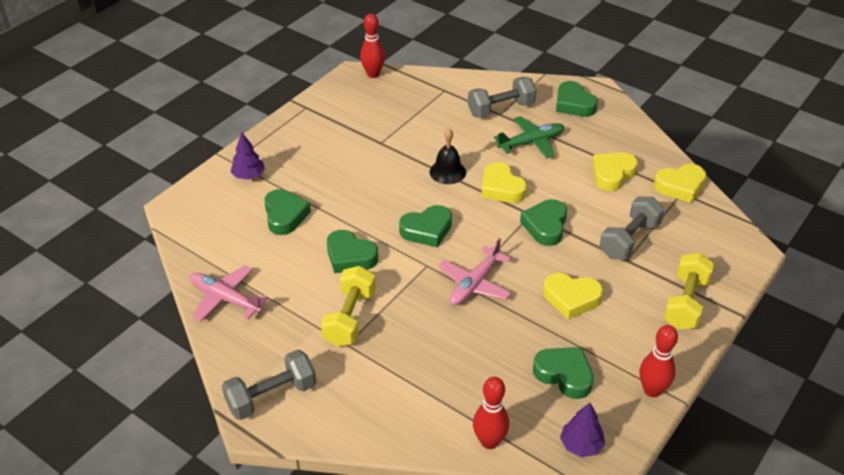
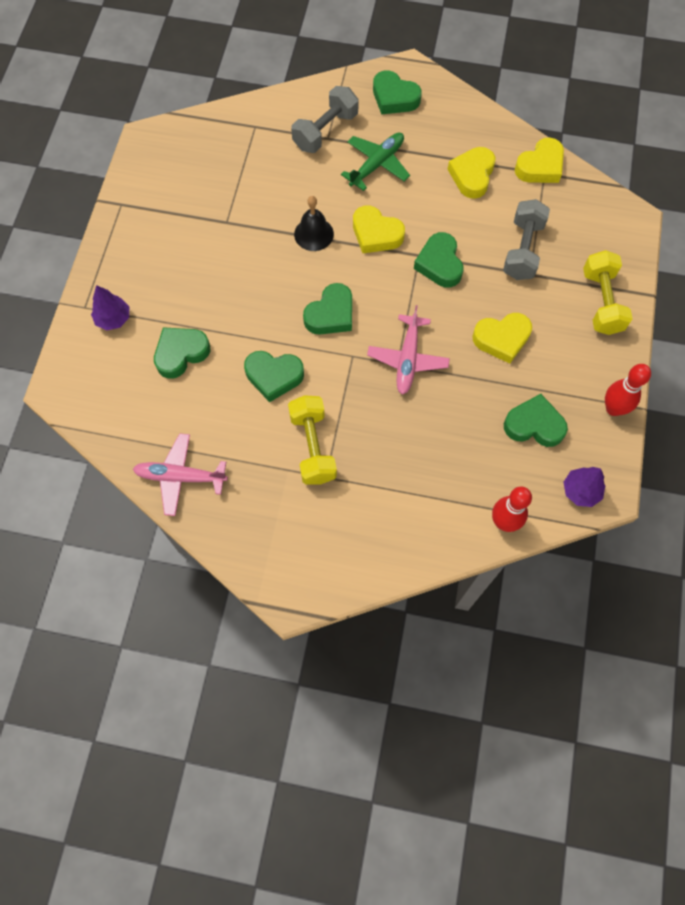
camera: 25 degrees left, 25 degrees up
grey dumbbell [222,350,316,420] -> none
green heart [264,189,311,235] -> green heart turned 90 degrees counterclockwise [154,327,210,379]
red bowling pin [360,14,385,78] -> none

